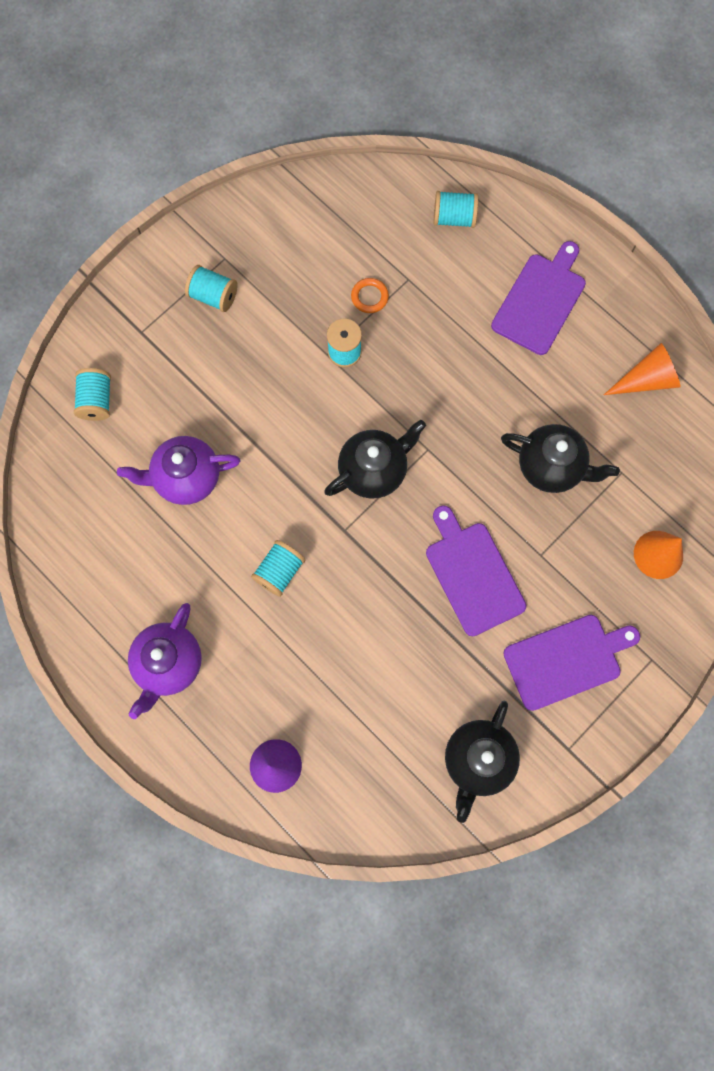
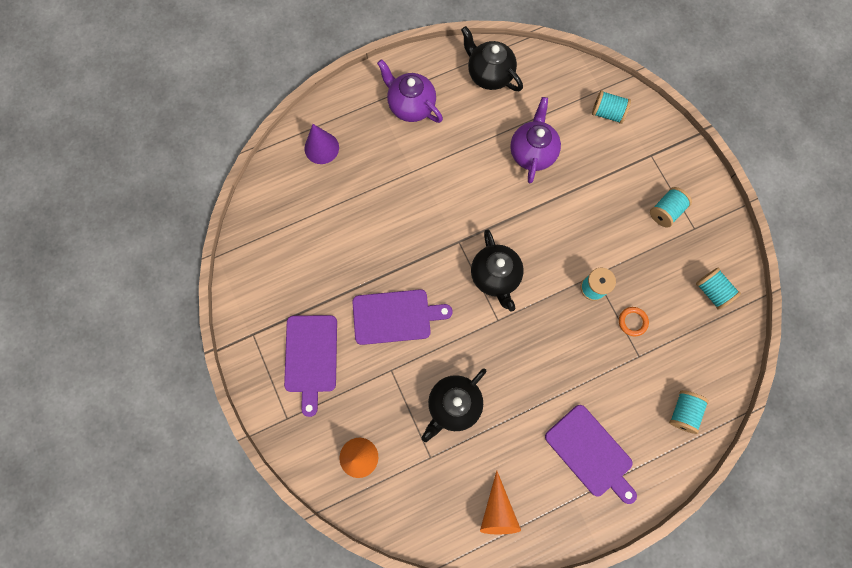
camera: 110 degrees right, 0 degrees up
turquoise spool [251,540,305,597] -> turquoise spool moved to [696,268,741,310]
black teapot [445,701,520,823] -> black teapot moved to [461,26,523,91]

